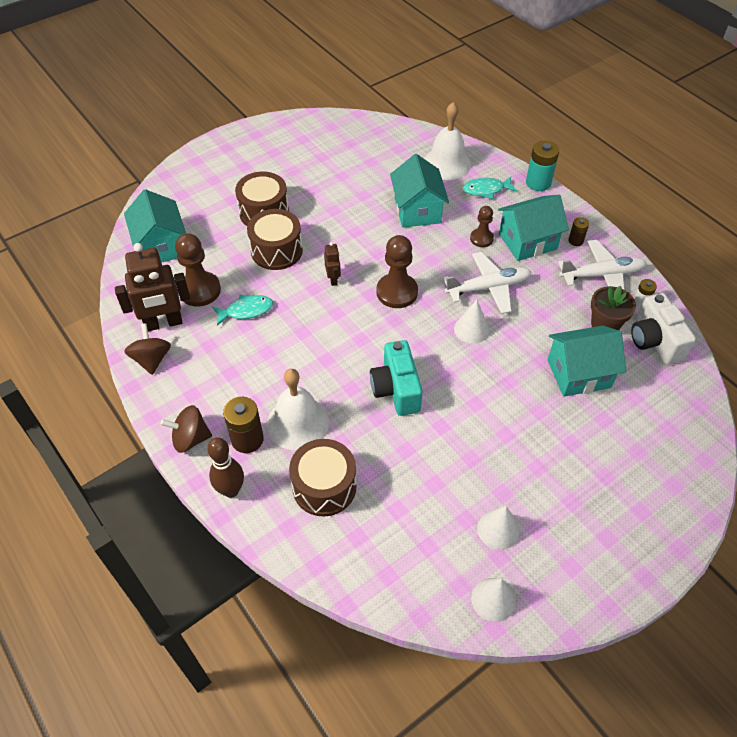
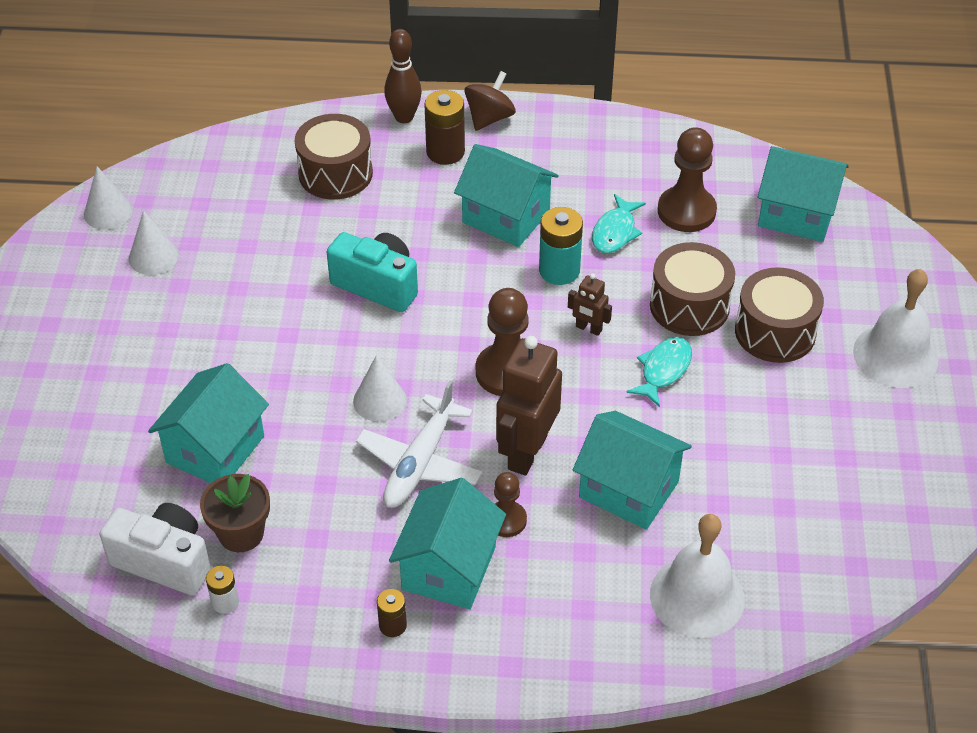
camera: 130 degrees right, 5 degrees down
brown robot [115,243,190,331] -> brown robot moved to [496,336,562,476]
brown spinning top [124,323,171,375] -> none
white bell [267,369,329,450] -> white bell moved to [853,269,938,388]
turquoise fish [463,177,517,199] -> turquoise fish moved to [626,337,692,407]
turquoise battery [526,141,559,191] -> turquoise battery moved to [539,207,583,285]
white plane [558,240,647,290] -> none
none -> turquoise house [454,144,559,247]

